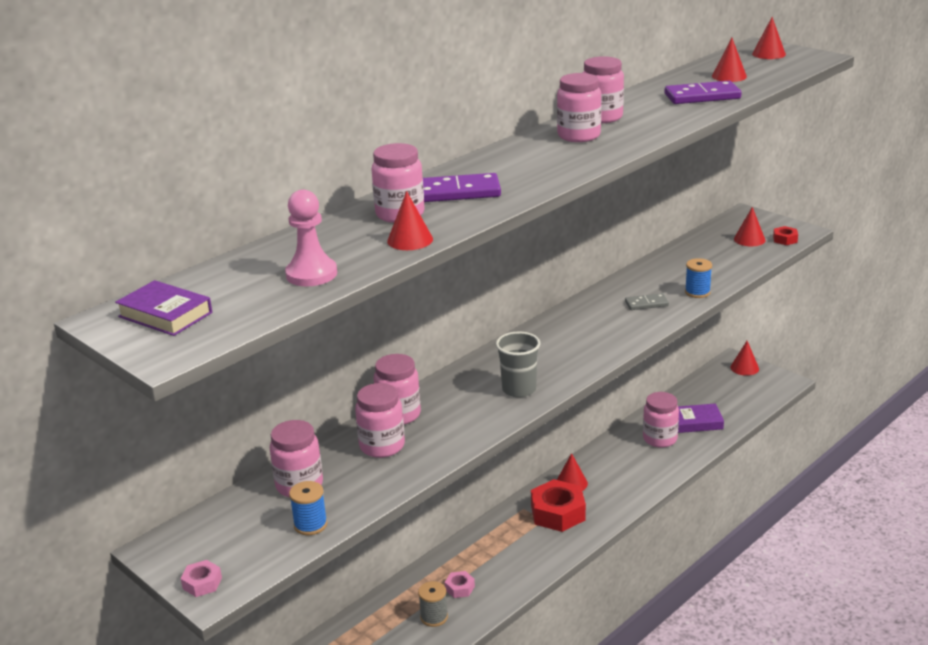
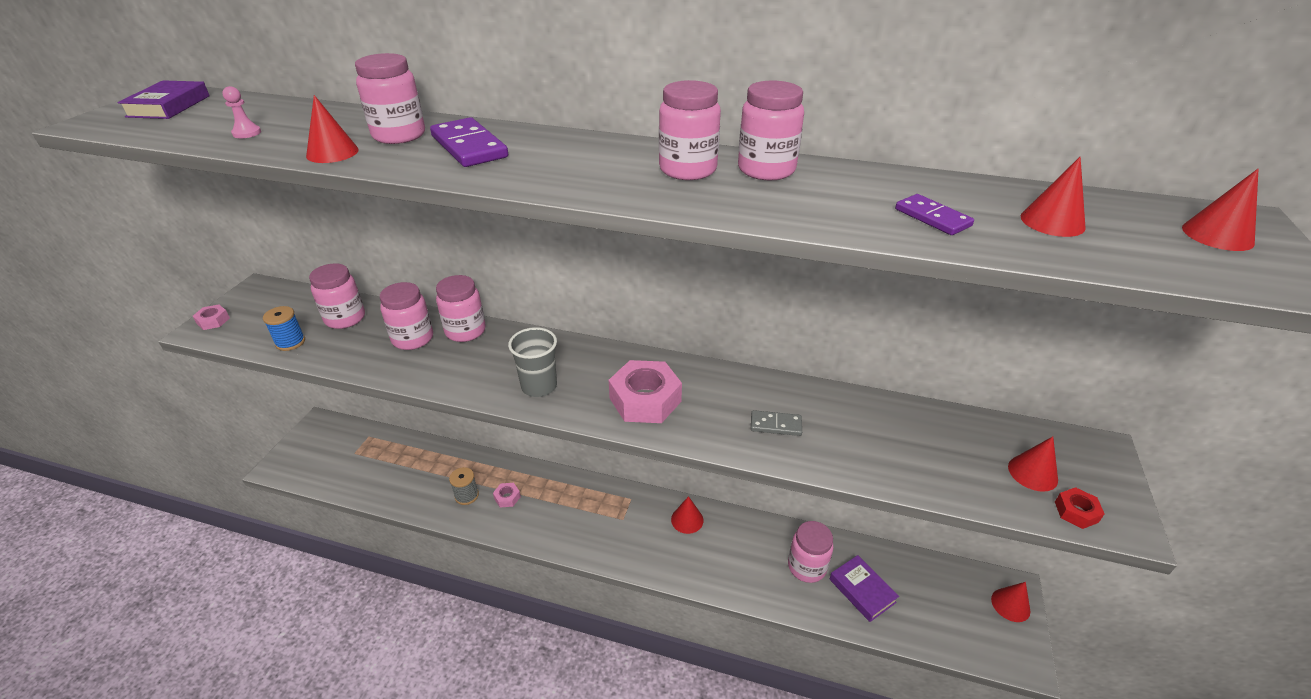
camera: 60 degrees right, 10 degrees up
pink pawn [285,190,337,286] -> pink pawn [222,86,261,138], size x0.52
red nut [531,479,586,532] -> none
grey domino [625,293,669,310] -> grey domino turned 45 degrees counterclockwise [751,410,802,436]
purple domino [665,81,741,104] -> purple domino [895,194,974,235], size x0.61
blue spool [685,258,712,298] -> none
none -> pink nut [609,360,682,423]

